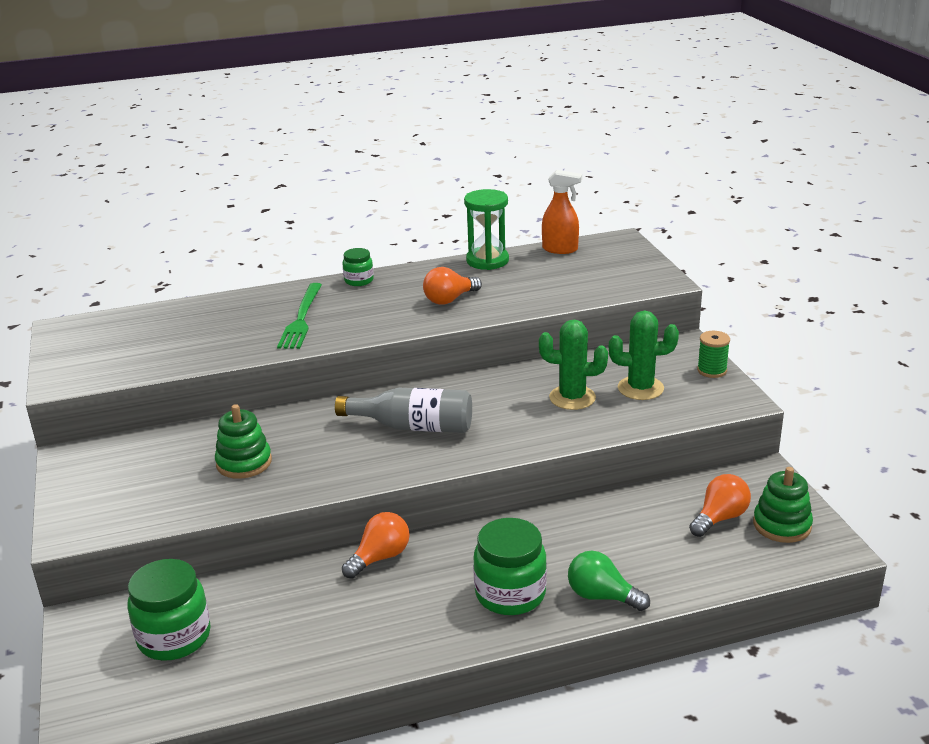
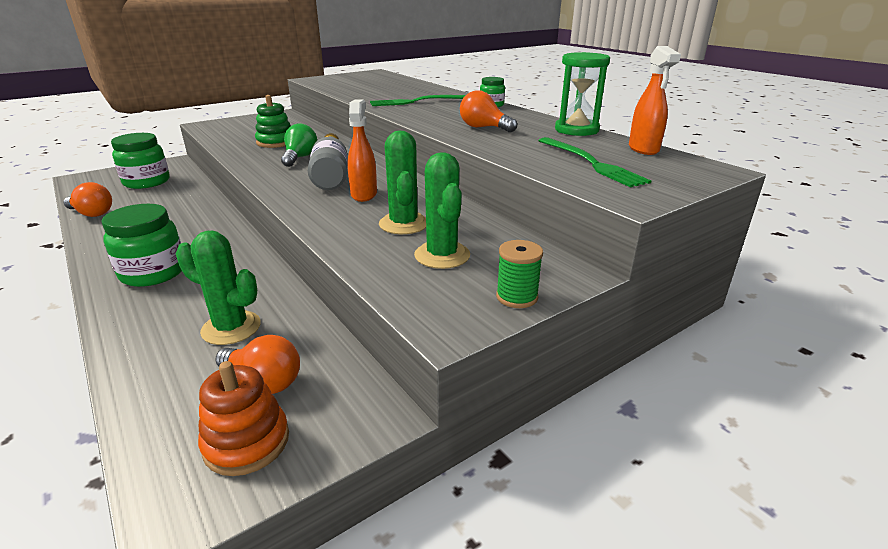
camera: 70 degrees right, 0 degrees up
orange light bulb [342,512,410,579] -> orange light bulb moved to [63,182,112,217]
green light bulb [568,551,650,611] -> green light bulb moved to [281,123,317,167]
green stacking toy [753,467,813,543] -> orange stacking toy [198,361,289,476]
none -> green cactus [176,231,261,345]
none -> orange spray bottle [347,100,377,202]
none -> green fork [538,137,651,187]

